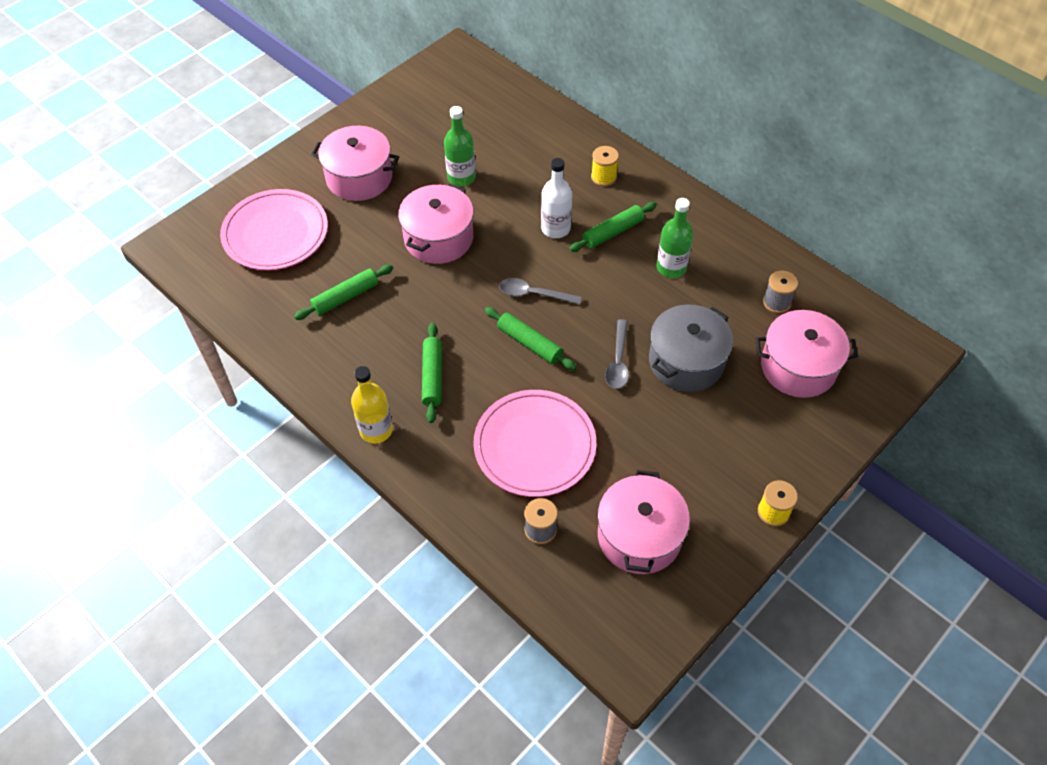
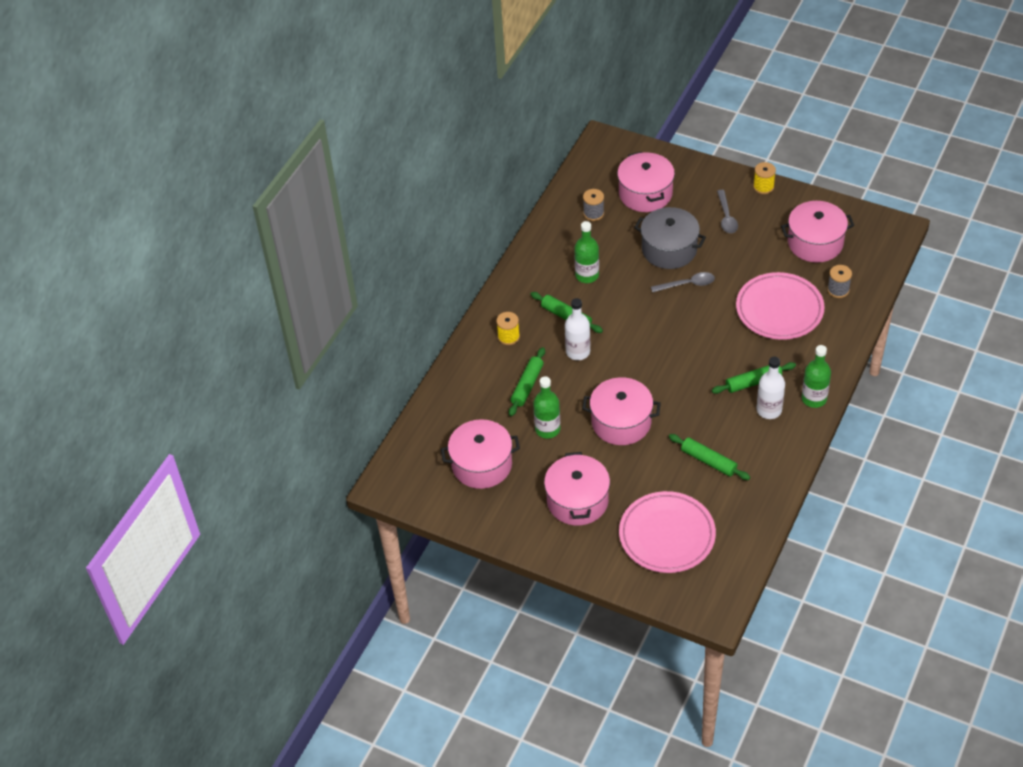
camera: 105 degrees left, 5 degrees down
yellow bottle [351,366,393,444] -> green bottle [802,345,831,408]
green rolling pin [485,307,576,370] -> green rolling pin moved to [509,347,545,416]
grey spoon [499,278,582,305] -> grey spoon moved to [717,190,738,233]
none -> pink pot [441,419,520,489]
none -> white bottle [756,357,785,419]

